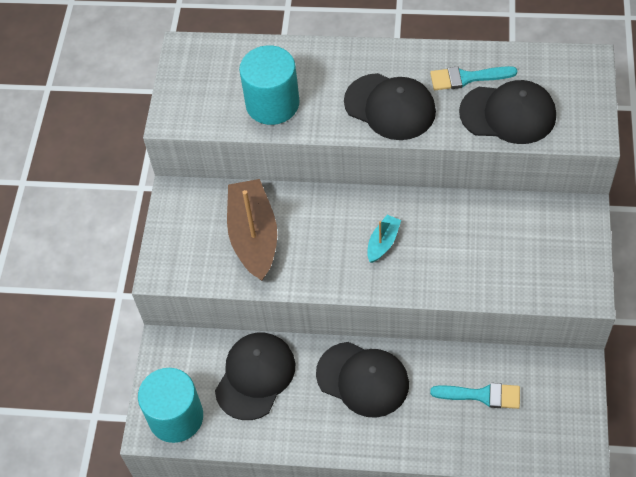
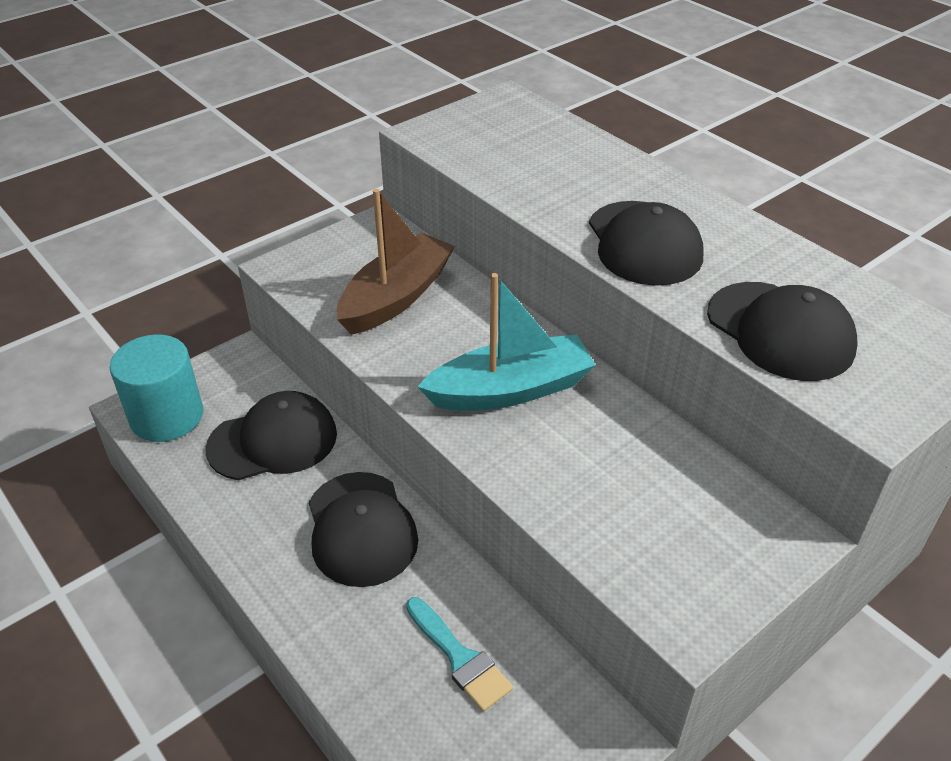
camera: 40 degrees right, 15 degrees down
turquoise cylinder [239,45,299,125] -> none
turquoise boat [367,215,401,263] -> turquoise boat [417,273,596,411], size x2.06
turquoise brush [430,66,517,90] -> none

